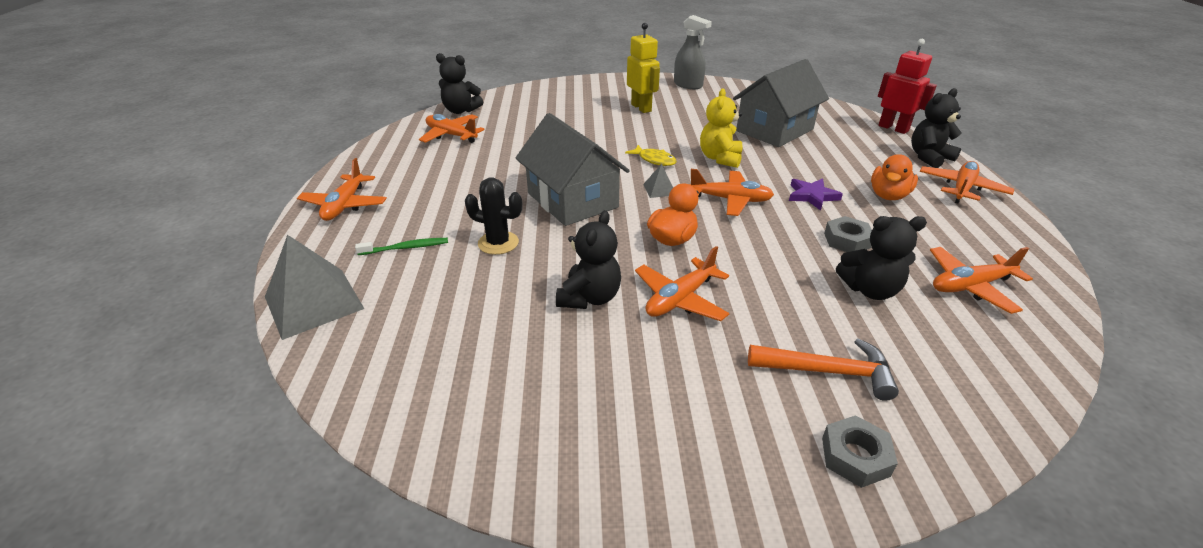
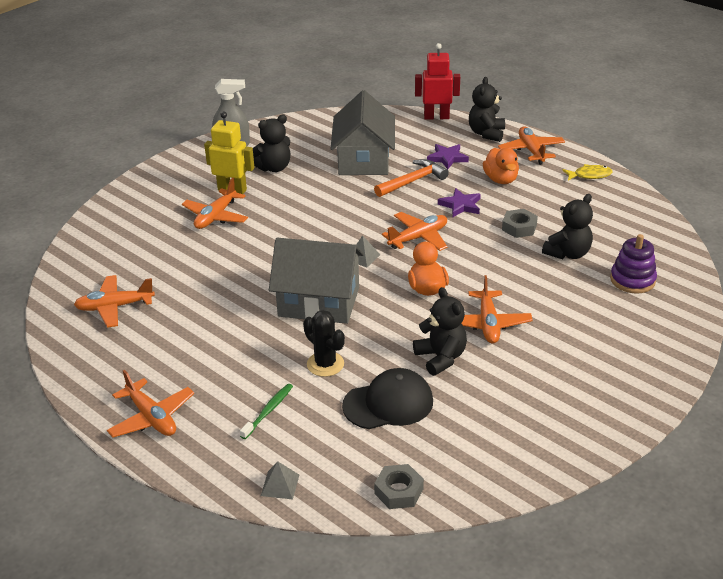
camera: 45 degrees left, 0 degrees up
grey pyramid [265,235,364,340] -> grey pyramid [261,462,299,500], size x0.46
black teddy bear [436,53,483,114] -> black teddy bear moved to [253,115,290,172]
black cactus [465,177,522,255] -> black cactus turned 75 degrees clockwise [303,310,345,377]
yellow fish [625,145,677,166] -> yellow fish moved to [562,164,613,181]
yellow teddy bear [700,88,743,168] -> none
orange hammer [748,339,899,401] -> orange hammer moved to [374,159,449,197]
grey nut [822,415,898,488] -> grey nut moved to [374,464,424,509]
orange plane [930,247,1033,314] -> orange plane moved to [182,178,248,229]
none -> black cap [342,368,433,429]
none -> purple star [427,144,469,169]
none -> purple stacking toy [610,234,657,294]

